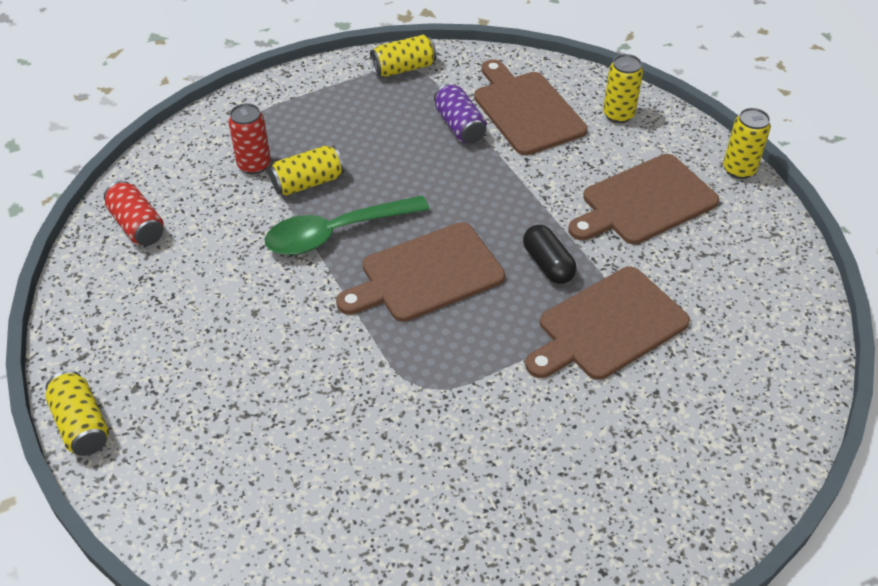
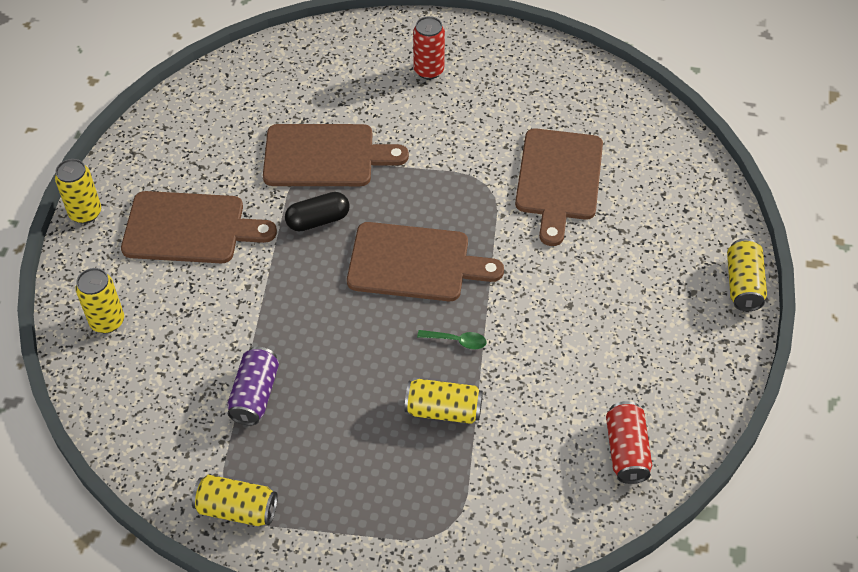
camera: 145 degrees left, 5 degrees up
red can [228,103,271,174] -> red can moved to [413,16,445,79]
green spoon [264,195,430,255] -> green spoon [417,330,486,349], size x0.41
brown cutting board [474,59,588,155] -> brown cutting board moved to [515,128,603,246]
black capsule [523,225,577,284] -> black capsule turned 60 degrees clockwise [285,192,350,232]

